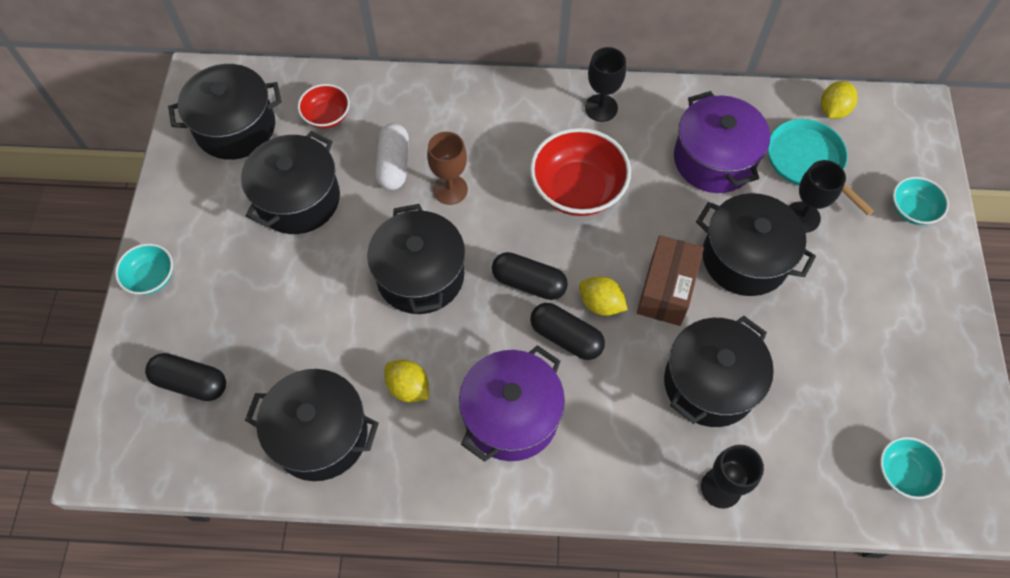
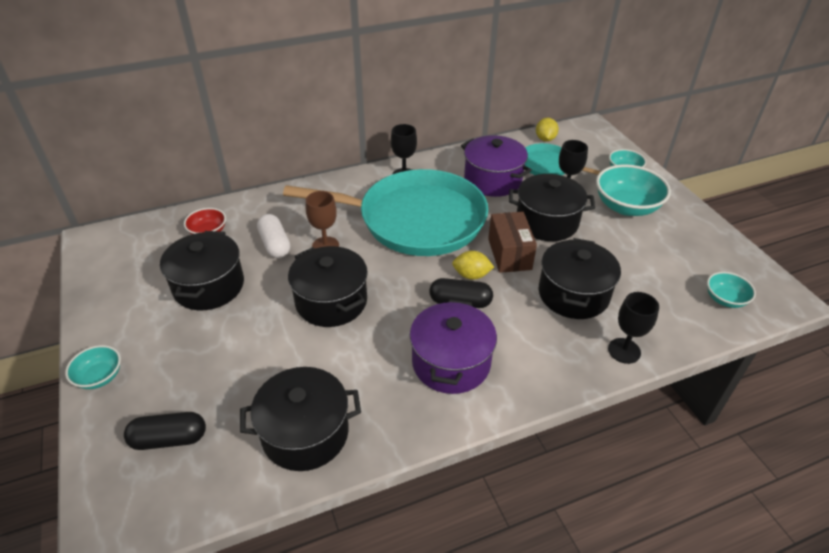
camera: 25 degrees left, 20 degrees down
black pot [168,64,282,160] -> none
yellow lemon [385,360,429,402] -> none
black capsule [492,252,568,300] -> none
red bowl [530,128,631,216] -> turquoise pan [283,169,488,256]
none -> turquoise bowl [596,164,671,216]

